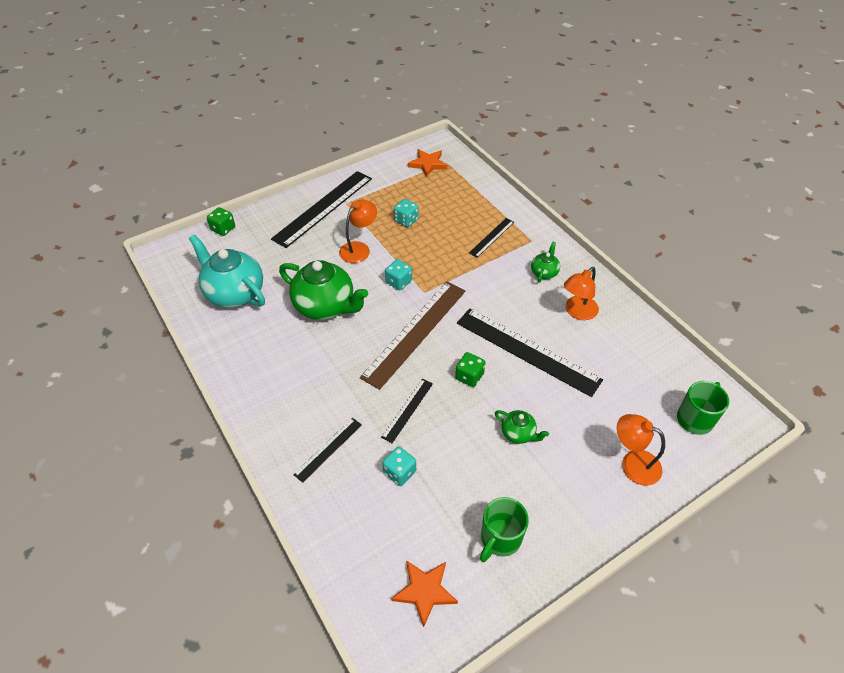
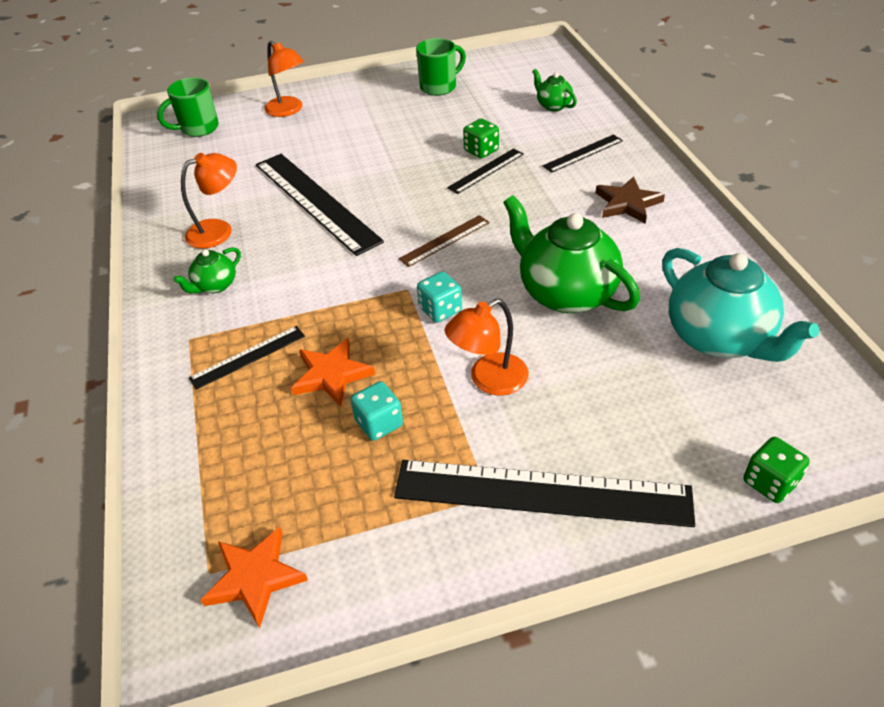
camera: 160 degrees left, 5 degrees down
black ruler [271,171,372,248] -> black ruler turned 45 degrees clockwise [394,460,695,527]
brown ruler [360,282,466,390] -> brown ruler [399,215,490,267], size x0.49
turquoise dice [382,446,416,486] -> none
orange star [391,560,458,627] -> orange star moved to [291,338,375,407]
green dice [455,352,485,387] -> green dice moved to [463,119,499,158]
green teapot [495,410,549,444] -> green teapot moved to [532,69,577,111]
none -> brown star [596,176,665,224]

